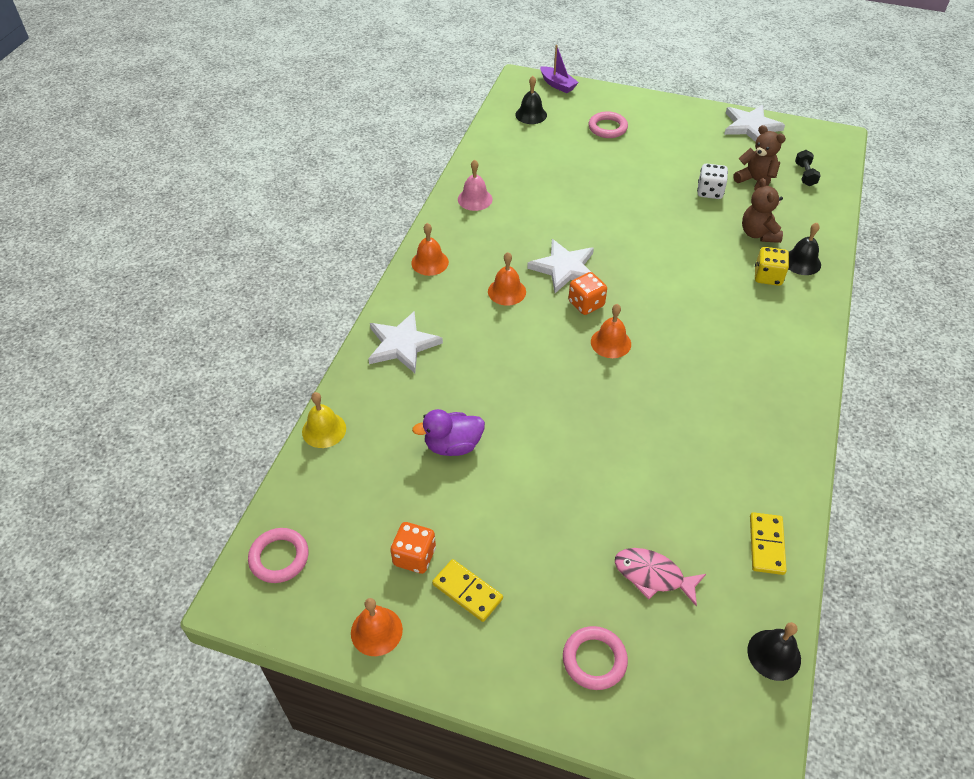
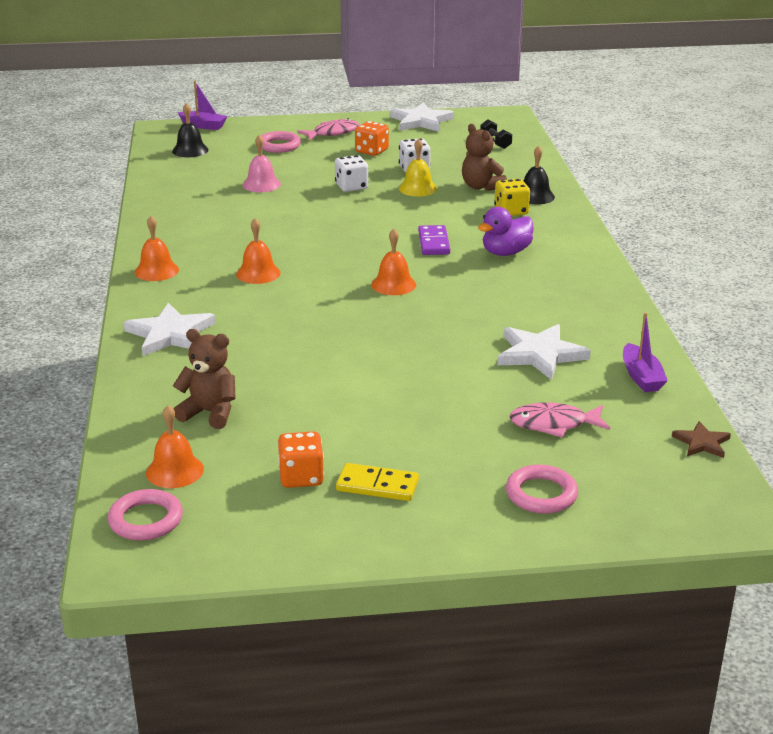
camera: 25 degrees left, 20 degrees down
yellow bell [302,392,346,448] -> yellow bell moved to [399,138,437,196]
orange bell [351,598,403,656] -> orange bell moved to [146,405,204,488]
purple duck [412,409,485,456] -> purple duck moved to [478,207,533,256]
pink bell [458,159,492,211] -> pink bell moved to [243,135,281,192]
white star [527,239,594,293] -> white star moved to [497,324,591,380]
orange dice [568,272,607,315] -> orange dice moved to [355,121,389,156]
brown teddy bear [733,125,786,191] -> brown teddy bear moved to [173,329,235,429]
black bell [747,622,801,681] -> brown star [672,421,731,458]
yellow domino [750,512,787,575] -> purple boat [623,313,668,392]
none -> pink fish [297,118,360,140]
none -> white dice [335,155,368,192]
none -> purple domino [418,225,450,255]

